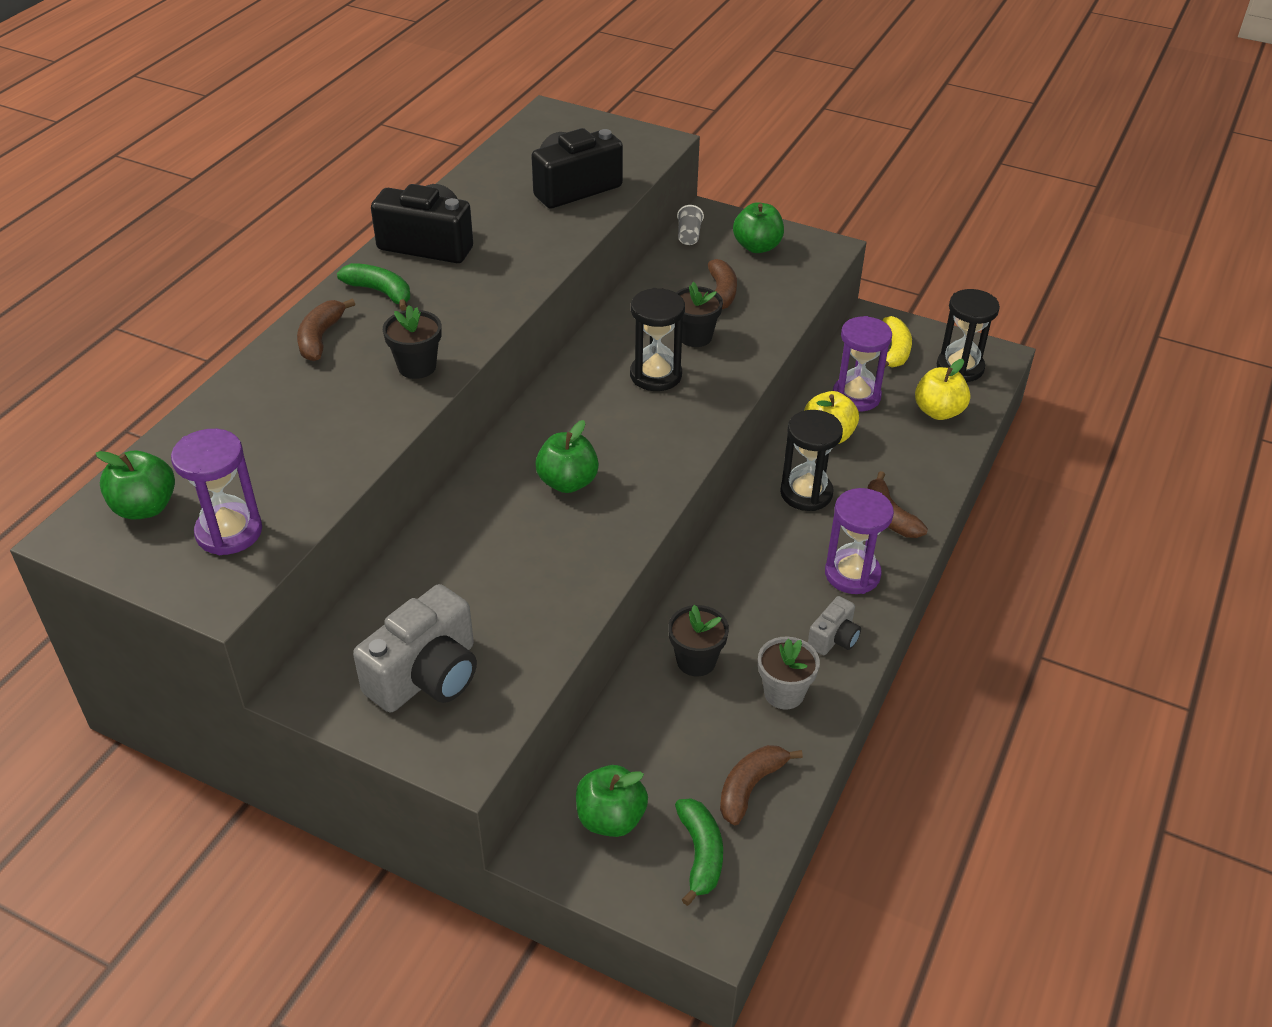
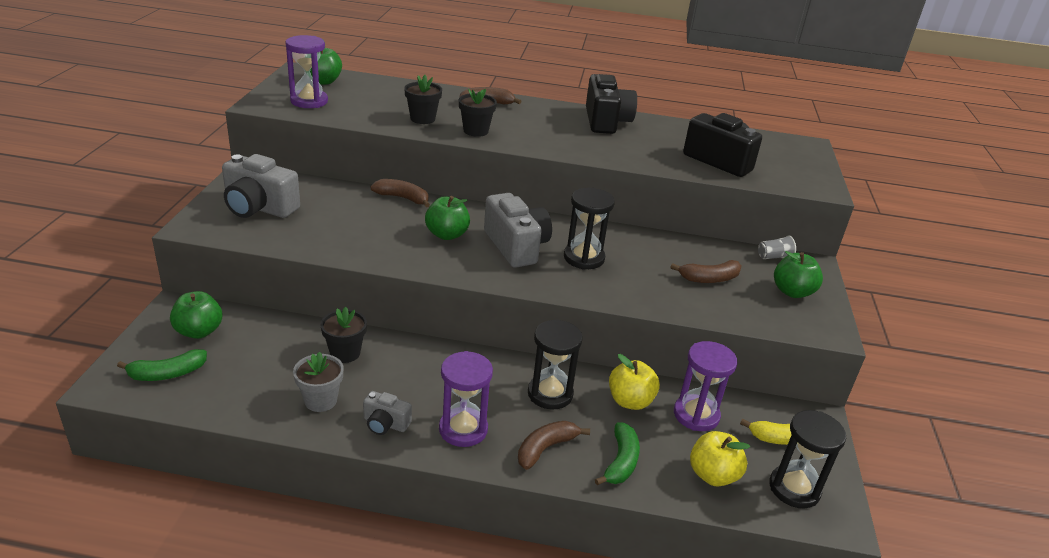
camera: 70 degrees right, 10 degrees down
green banana [337,263,410,311] -> green banana moved to [595,422,640,485]
black flower pot [676,282,723,347] -> black flower pot moved to [404,75,442,124]
brown banana [720,745,803,825] -> brown banana moved to [370,179,430,208]
none -> grey camera [484,193,552,268]

